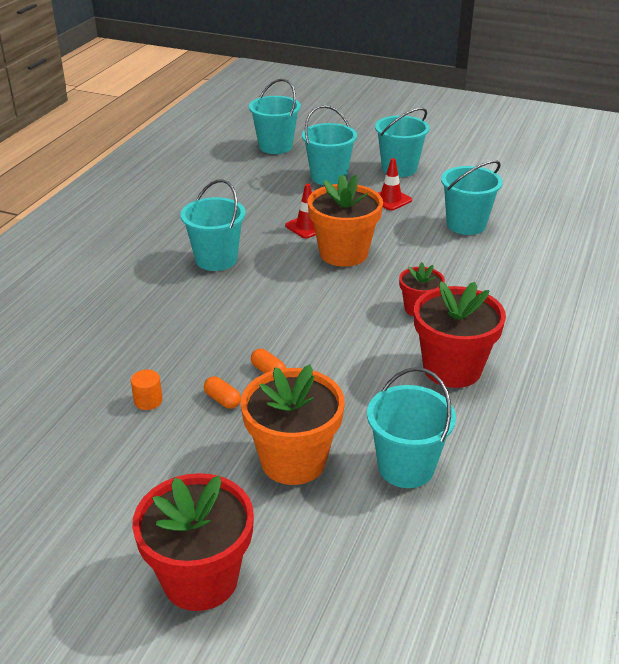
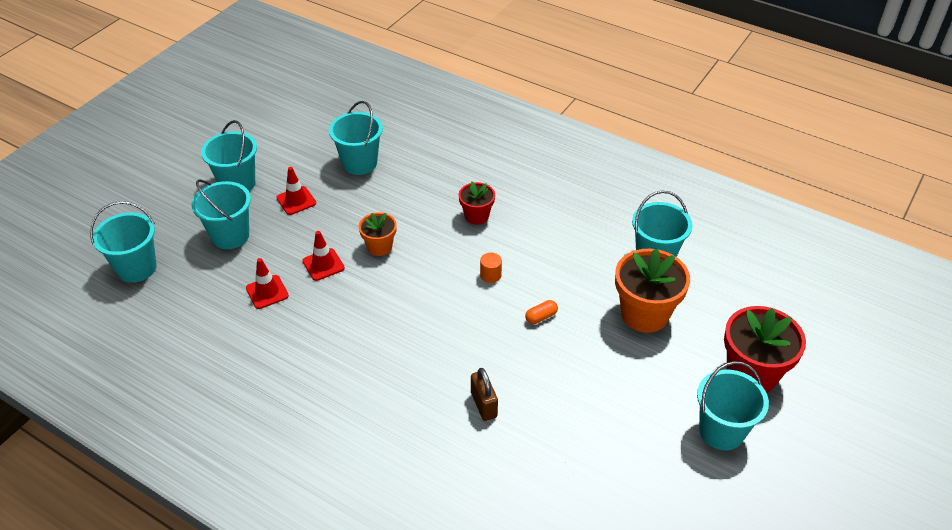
camera: 80 degrees left, 10 degrees up
orange cylinder [131,370,163,410] -> orange cylinder moved to [480,253,502,283]
turquoise bucket [180,179,246,271] -> turquoise bucket moved to [697,361,769,450]
orange capsule [204,376,241,409] -> none
orange flower pot [308,175,383,267] -> orange flower pot [359,212,397,256], size x0.56
red flower pot [414,282,506,388] -> none
none -> red traffic cone [246,258,289,309]
none -> brown padlock [471,368,498,421]

